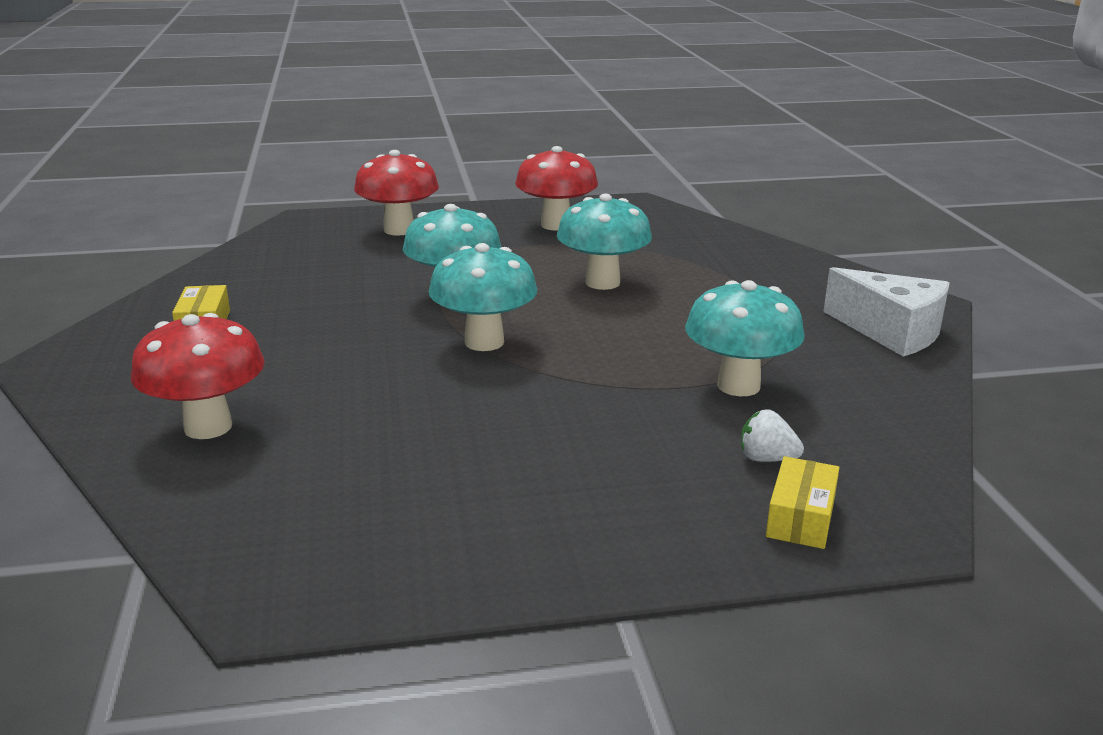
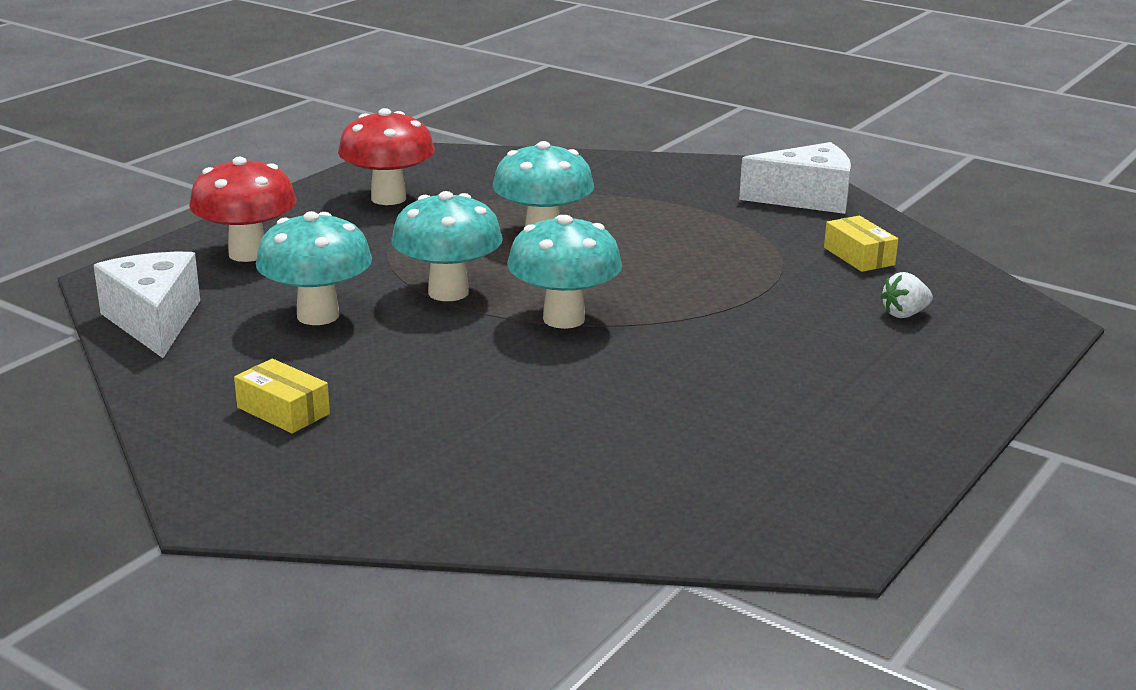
camera: 45 degrees left, 0 degrees up
red mushroom [131,313,265,439] -> none
turquoise mushroom [685,280,805,396] -> turquoise mushroom moved to [256,211,372,325]
yellow box [766,456,840,549] -> yellow box moved to [824,216,898,272]
none -> white cheese [93,252,200,358]

